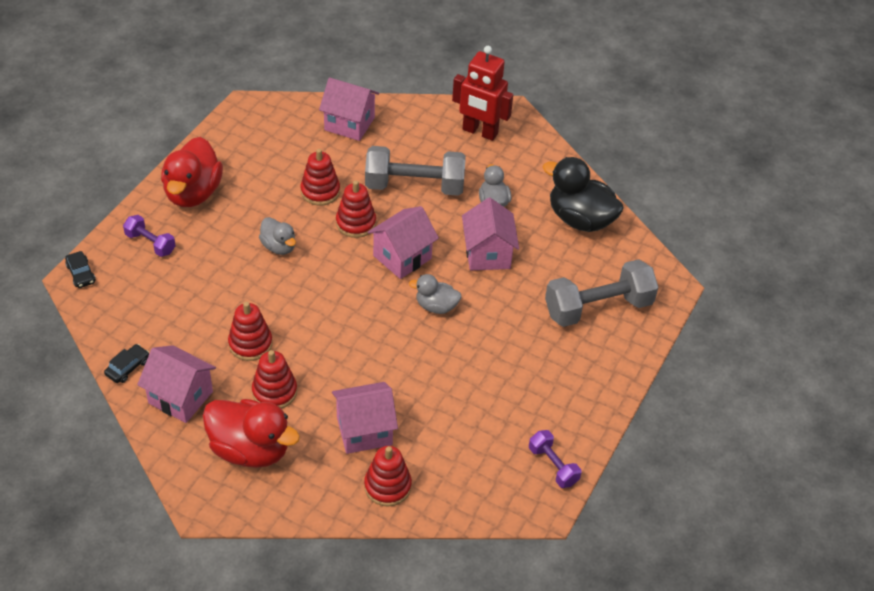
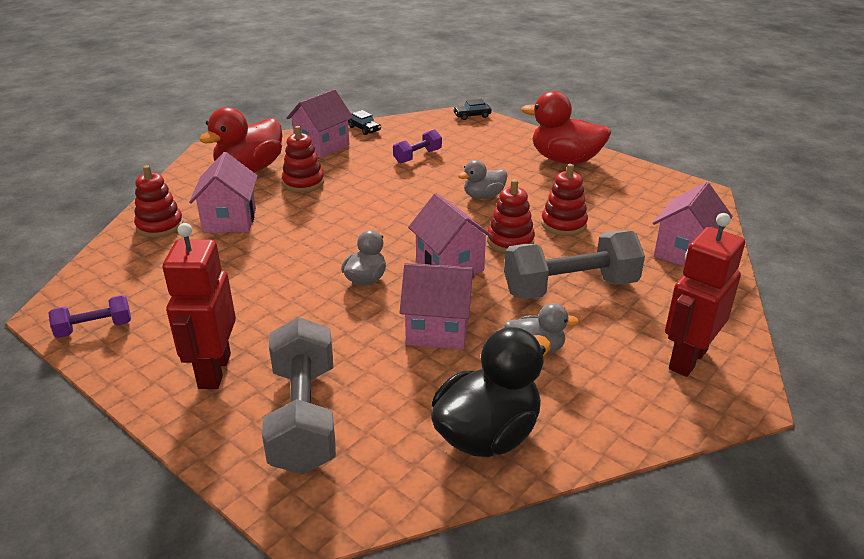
camera: 105 degrees right, 15 degrees down
purple dumbbell [123,215,176,257] -> purple dumbbell moved to [393,129,442,164]
red stacking toy [228,302,272,361] -> none
grey dumbbell [365,146,466,196] -> grey dumbbell turned 60 degrees clockwise [504,231,645,299]
none -> red robot [163,223,236,389]

